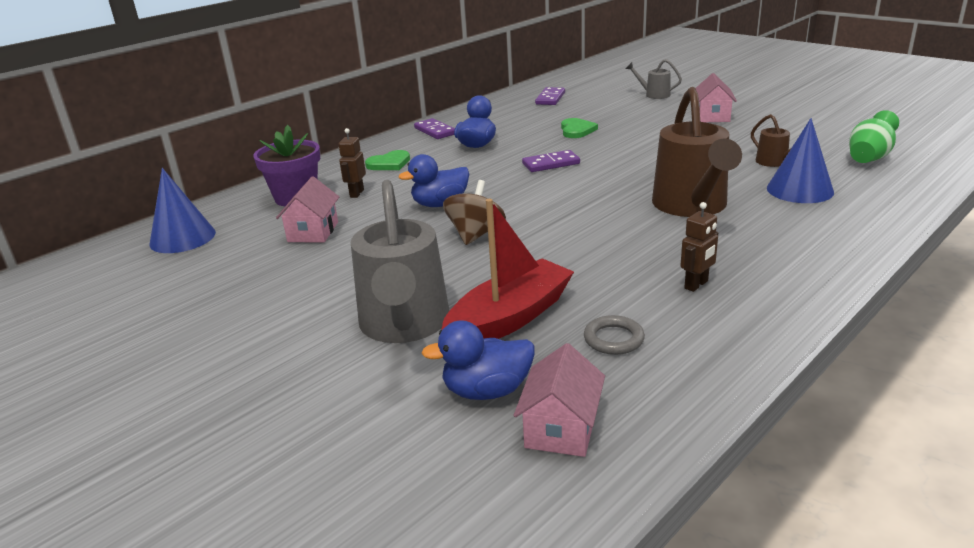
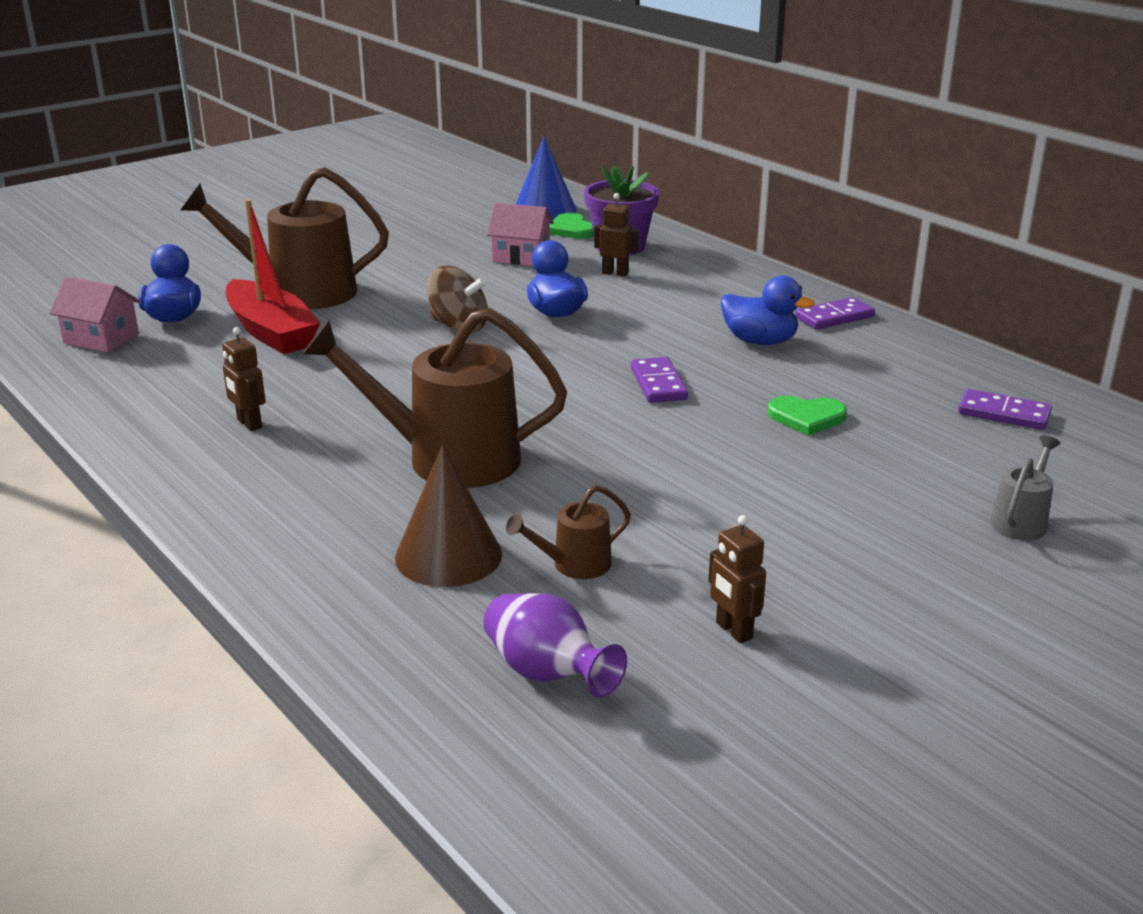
camera: 95 degrees right, 0 degrees up
grey watering can [351,180,449,343] -> brown watering can [180,167,389,309]
green heart [365,150,410,170] -> green heart moved to [550,213,594,239]
grey ring [584,315,645,355] -> none
pink house [696,73,737,122] -> none
blue cone [767,118,834,203] -> brown cone [395,445,502,587]
green vase [849,110,899,163] -> purple vase [483,593,627,698]
none -> brown robot [708,515,766,644]

